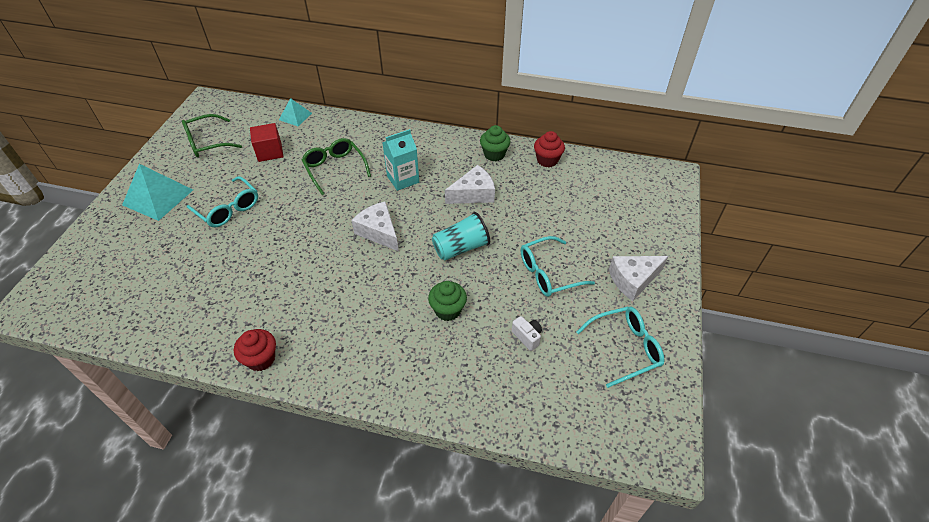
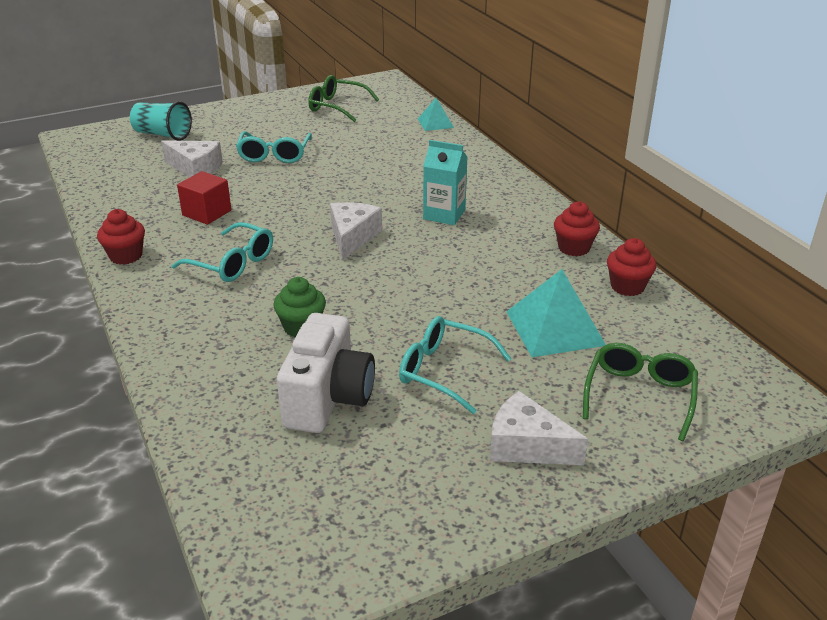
camera: 50 degrees right, 15 degrees down
turquoise pyramid [122,164,193,221] -> turquoise pyramid moved to [507,269,606,357]
red cube [250,123,284,162] -> red cube moved to [177,171,231,225]
green glasses [302,138,371,195] -> green glasses moved to [583,343,698,441]
turquoise cup [432,212,490,261] -> turquoise cup moved to [130,101,192,141]
white cheese [445,165,495,204] -> white cheese moved to [161,140,223,178]
green cupcake [480,125,511,161] -> red cupcake [554,201,600,256]
white camera [512,316,542,351] -> white camera [277,313,375,433], size x2.41
turquoise glasses [577,307,664,388] -> turquoise glasses moved to [172,222,273,282]

